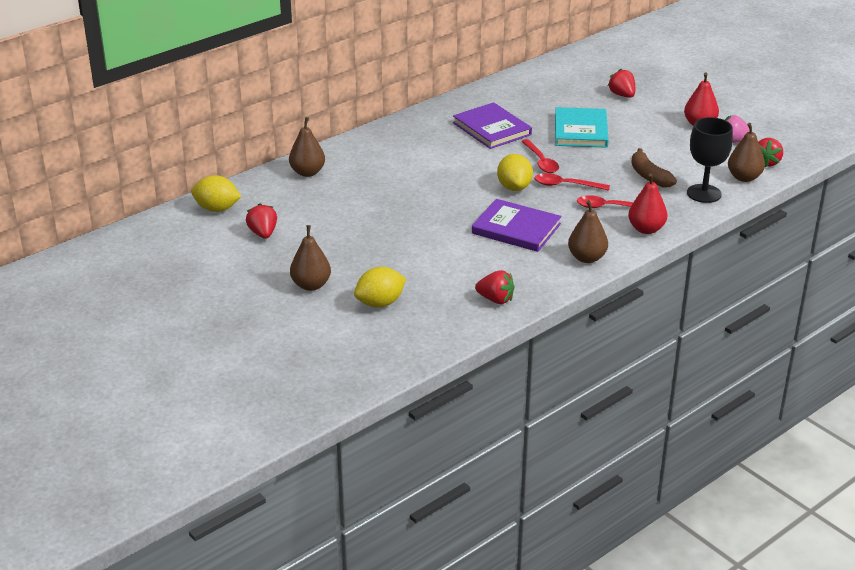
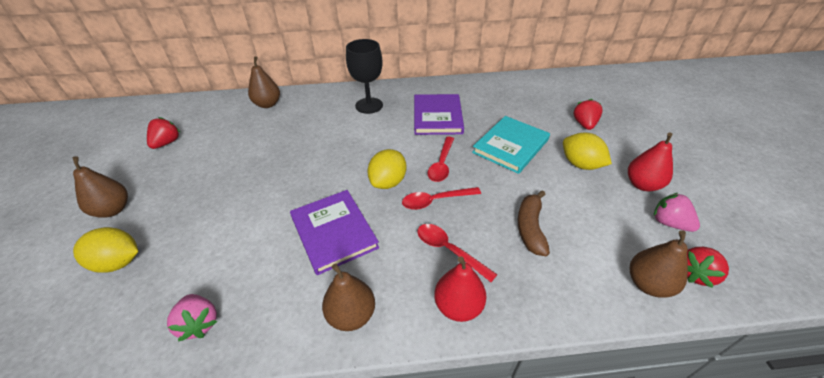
camera: 35 degrees right, 10 degrees up
yellow lemon [191,175,241,212] -> yellow lemon moved to [563,133,612,170]
red strawberry [475,270,514,304] -> pink strawberry [167,294,217,341]
red spoon [534,173,610,191] -> red spoon turned 60 degrees counterclockwise [402,187,481,210]
black goblet [687,117,733,203] -> black goblet moved to [346,39,383,114]

